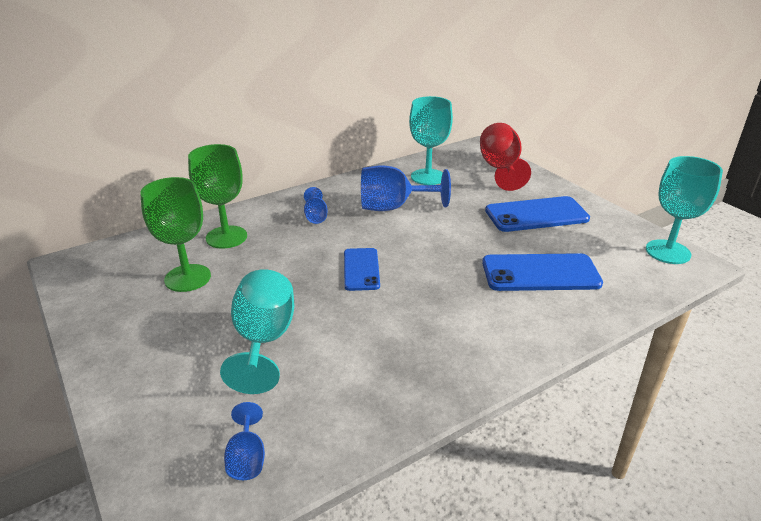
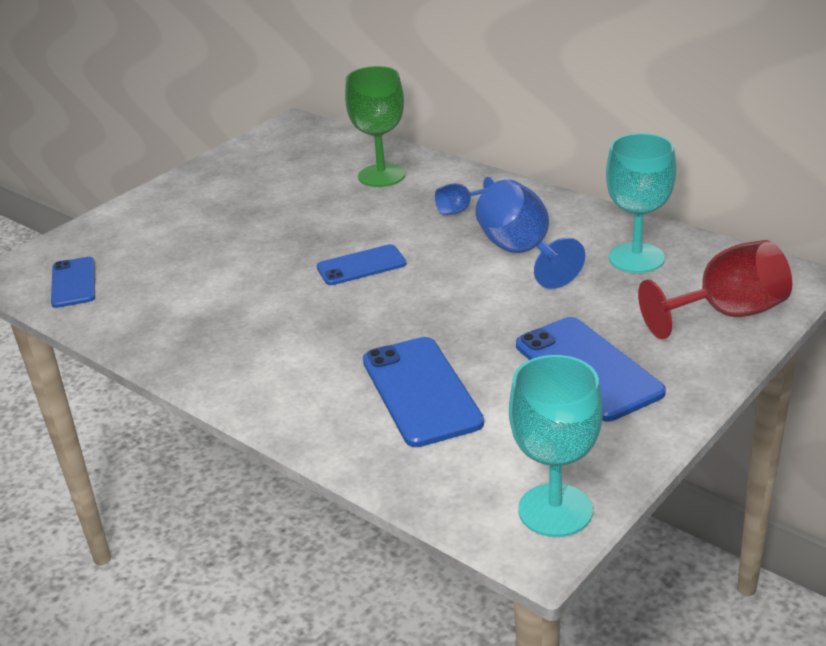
camera: 75 degrees right, 0 degrees up
green goblet [140,177,211,292] -> none
turquoise goblet [220,269,294,394] -> none
blue goblet [224,402,265,480] -> blue phone [51,257,95,308]

